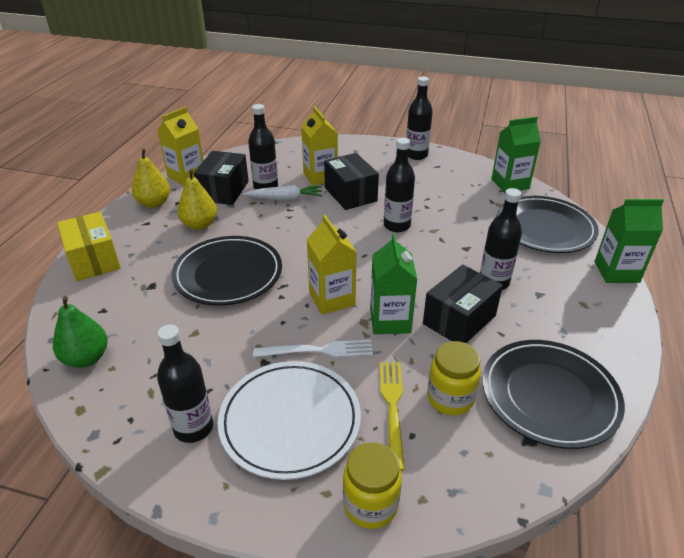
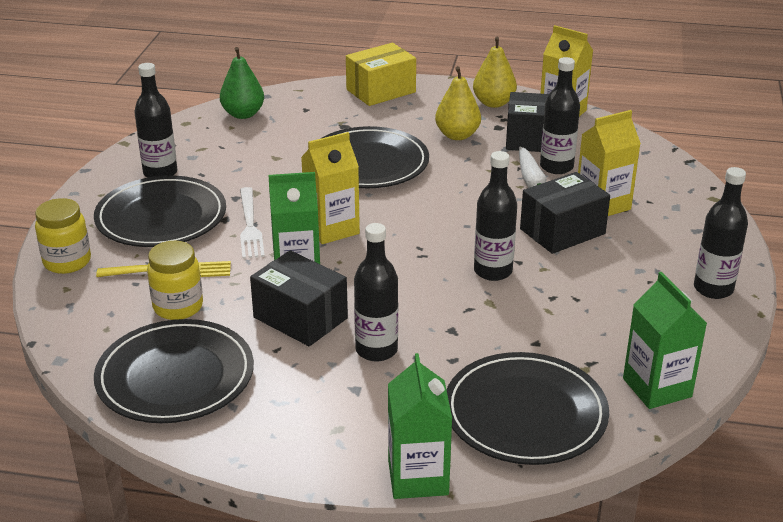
camera: 85 degrees right, 5 degrees down
white plate [218,361,361,480] -> black plate [94,176,226,247]

